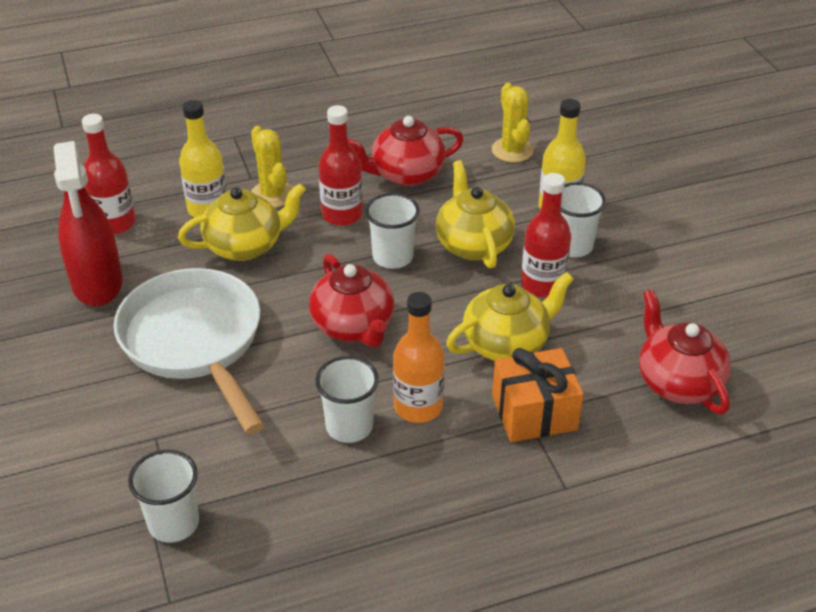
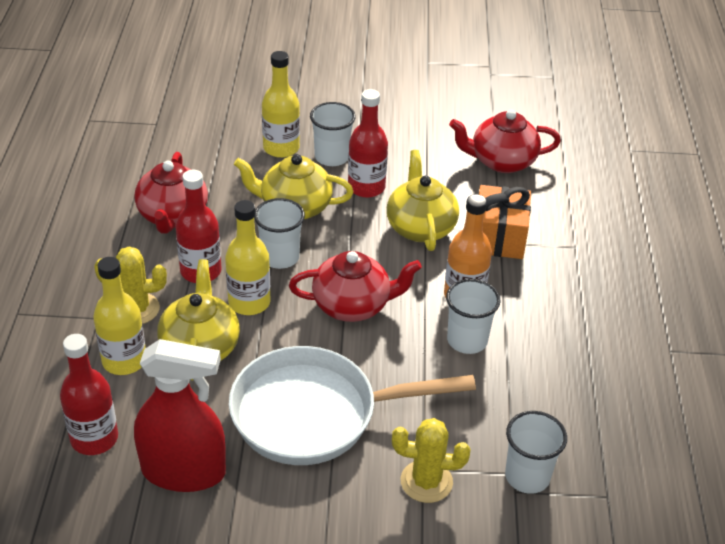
camera: 70 degrees left, 0 degrees up
yellow cactus [492,83,534,163] -> yellow cactus moved to [392,418,471,503]
none -> yellow bottle [225,200,271,315]

